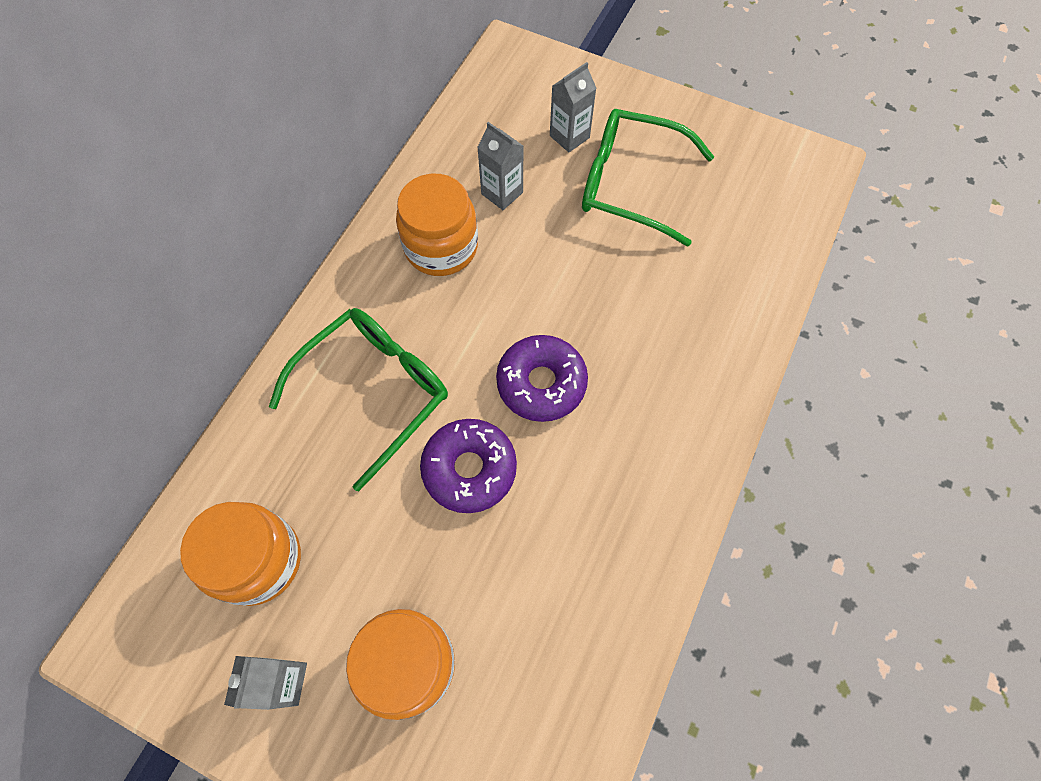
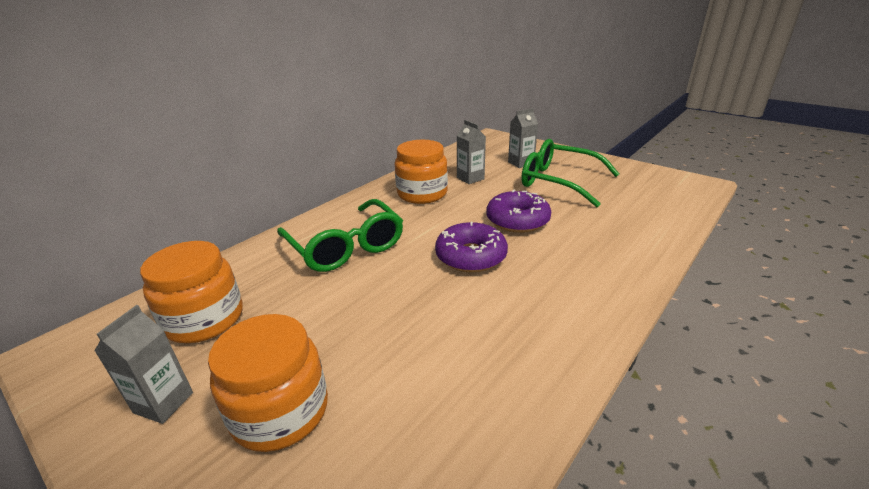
camera: 15 degrees right, 35 degrees down
green glasses [269,308,448,491] -> green glasses turned 90 degrees clockwise [277,199,403,272]
purple donut [420,419,517,513] -> purple donut moved to [486,190,551,233]

